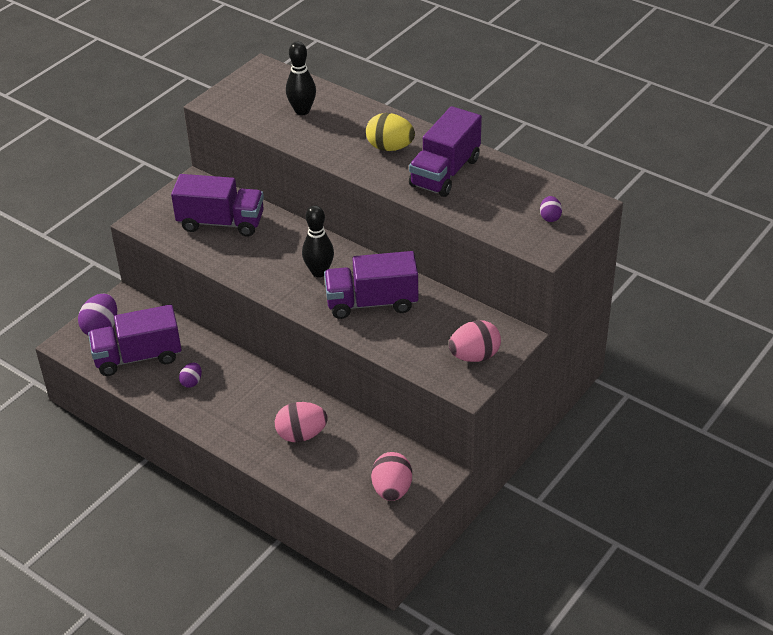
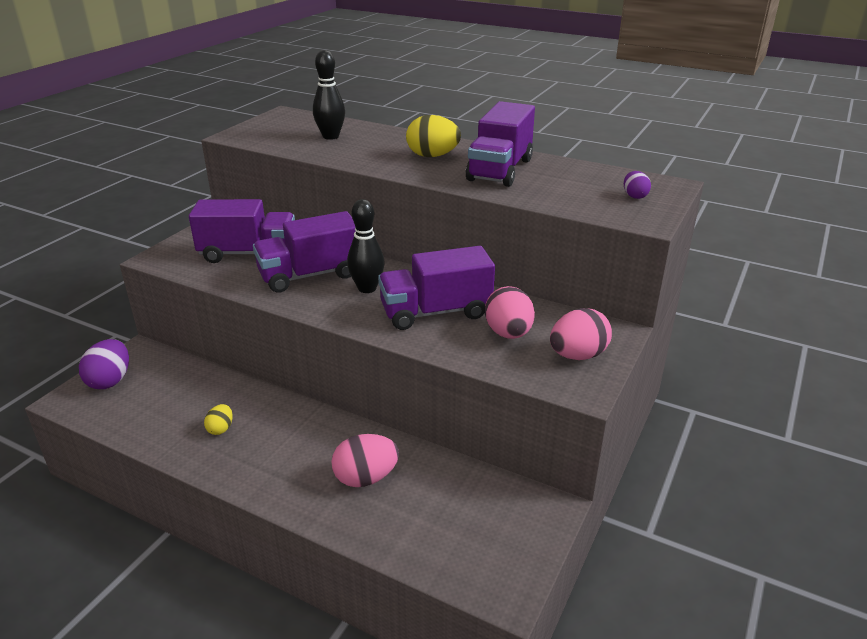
camera: 10 degrees left, 10 degrees down
purple truck [88,305,182,376] -> purple truck moved to [253,211,356,293]
purple egg [179,362,202,388] -> yellow egg [204,404,233,435]
pink egg [371,452,412,501] -> pink egg moved to [485,286,535,339]

